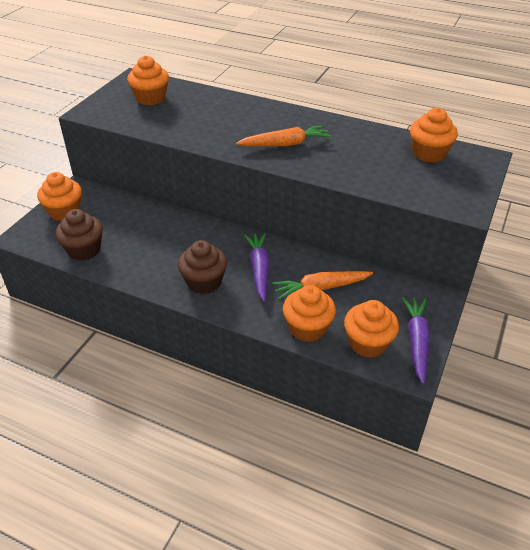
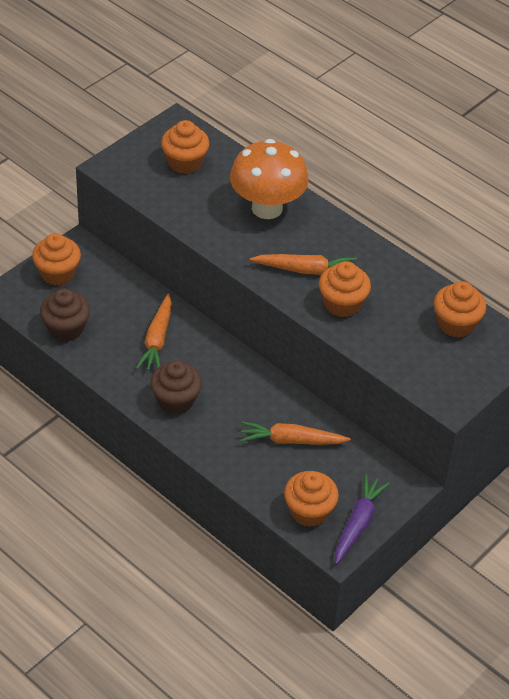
camera: 15 degrees right, 5 degrees up
purple carrot [244,233,270,302] -> none
orange cupcake [283,285,336,342] -> orange cupcake moved to [319,261,371,317]
none -> orange carrot [136,293,172,370]
none -> orange mushroom [230,139,309,219]

